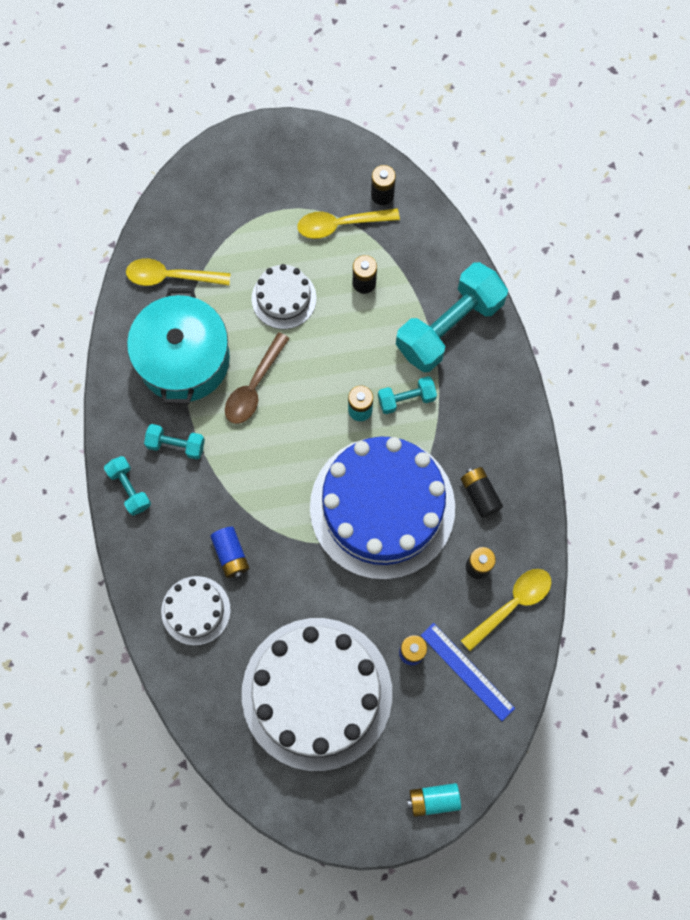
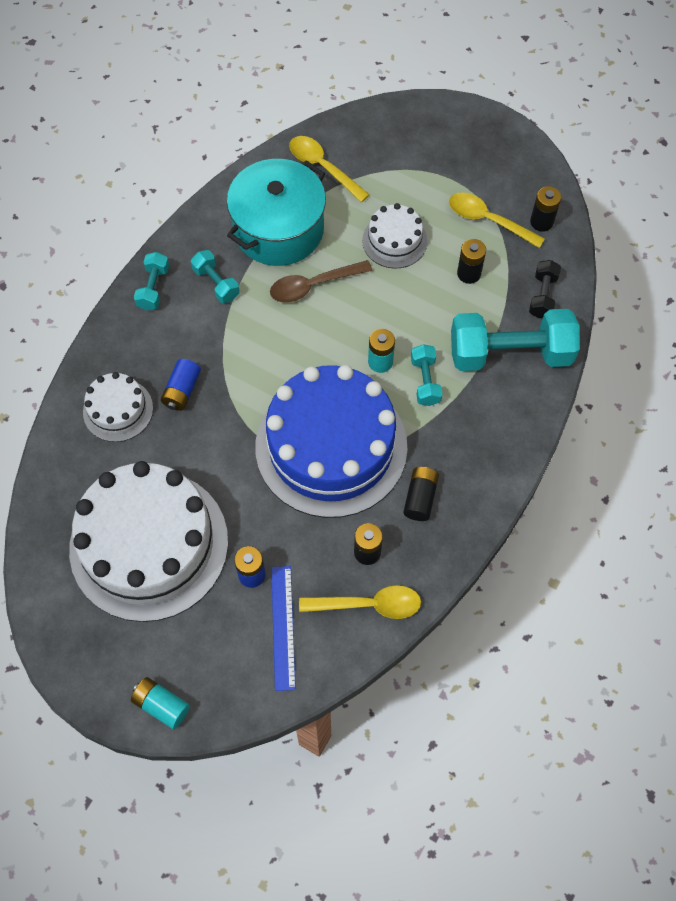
camera: 40 degrees right, 10 degrees down
turquoise dumbbell [378,376,437,414] -> turquoise dumbbell turned 60 degrees clockwise [411,344,442,406]
none -> black dumbbell [529,260,561,318]

